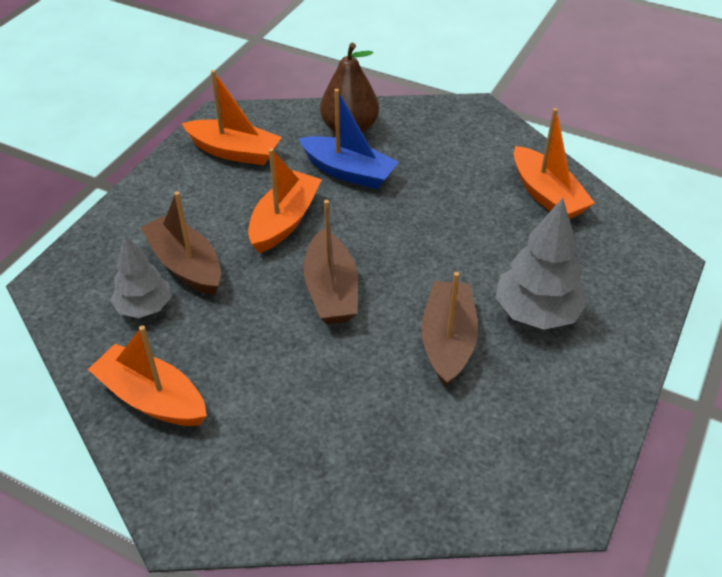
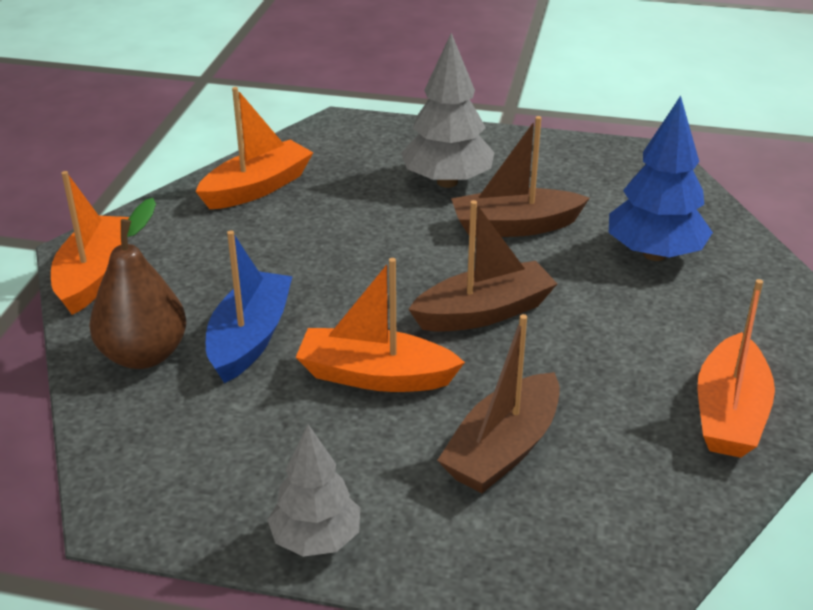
camera: 105 degrees left, 10 degrees down
grey tree [111,235,171,318] -> grey tree moved to [267,424,360,557]
orange boat [182,70,282,165] -> orange boat moved to [51,171,129,315]
none -> blue tree [609,96,713,261]

